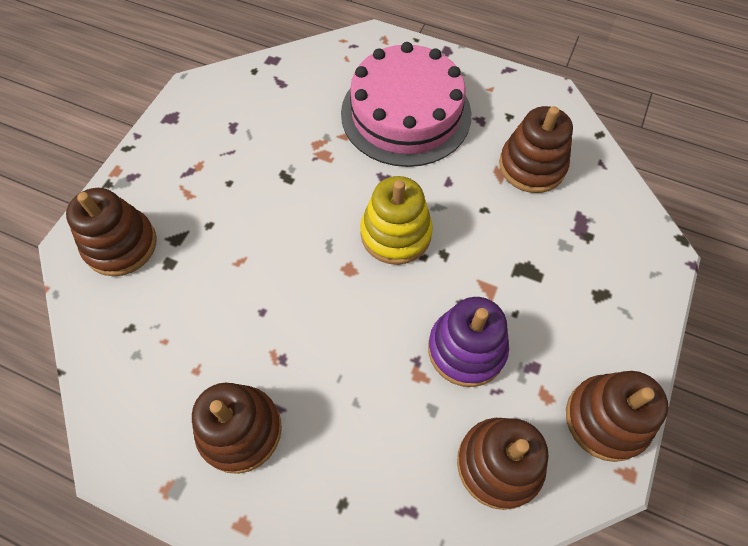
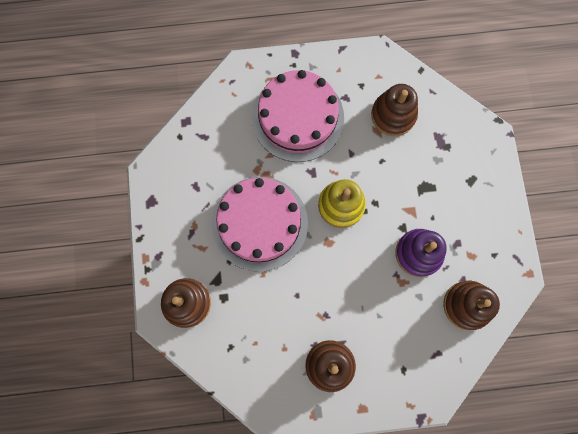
camera: 30 degrees left, 15 degrees up
brown stacking toy [566,371,668,462] -> none
none -> pink cake [212,177,308,272]

